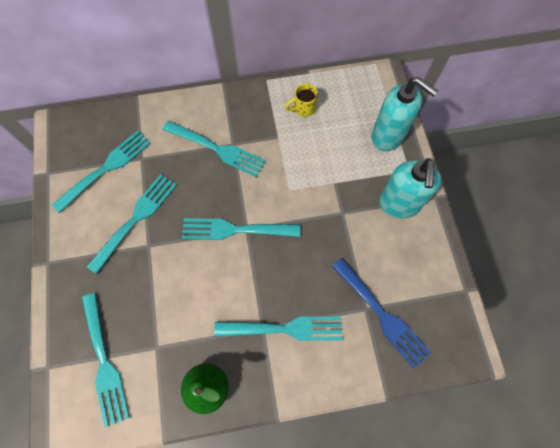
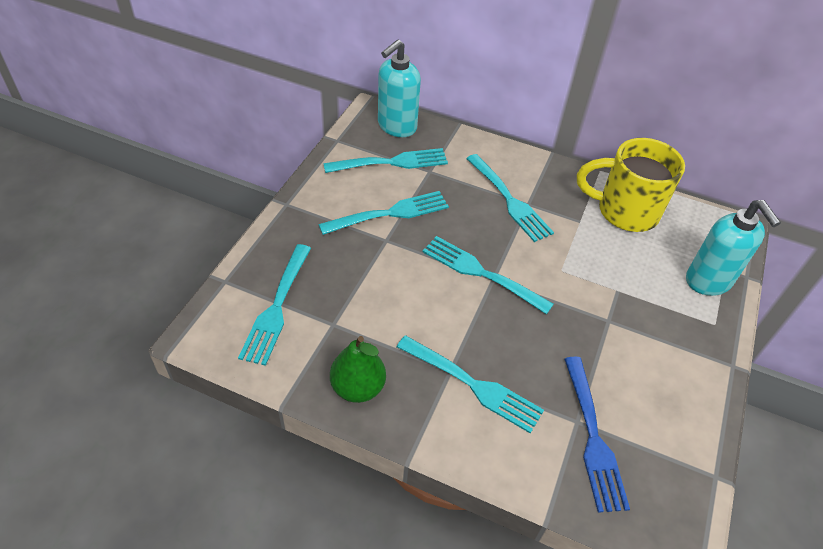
camera: 30 degrees right, 20 degrees down
yellow mug [285,84,318,117] -> yellow mug [577,138,685,232], size x2.34
turquoise soap dispenser [379,158,442,219] -> turquoise soap dispenser moved to [378,39,421,137]

